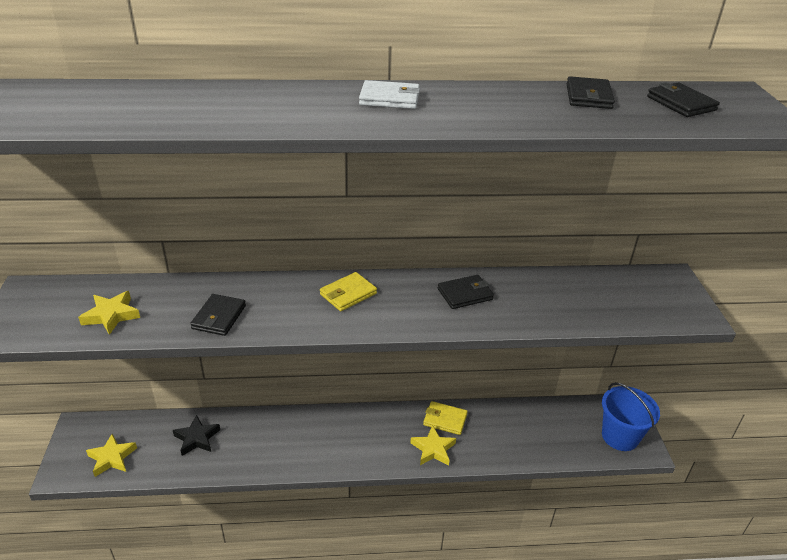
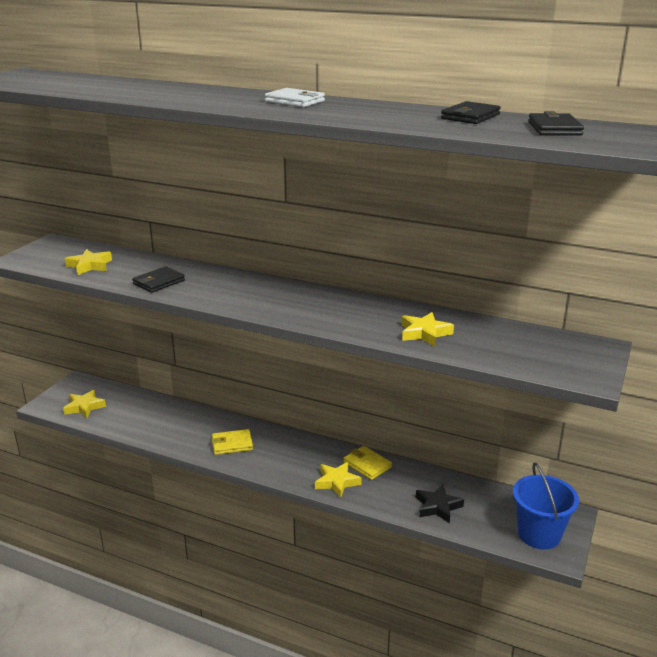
camera: 30 degrees right, 10 degrees down
black star [173,415,220,456] -> black star moved to [416,484,464,524]
yellow wallet [320,272,377,311] -> yellow wallet moved to [211,429,253,455]
black wallet [438,275,494,309] -> none
none -> yellow star [402,312,454,346]

